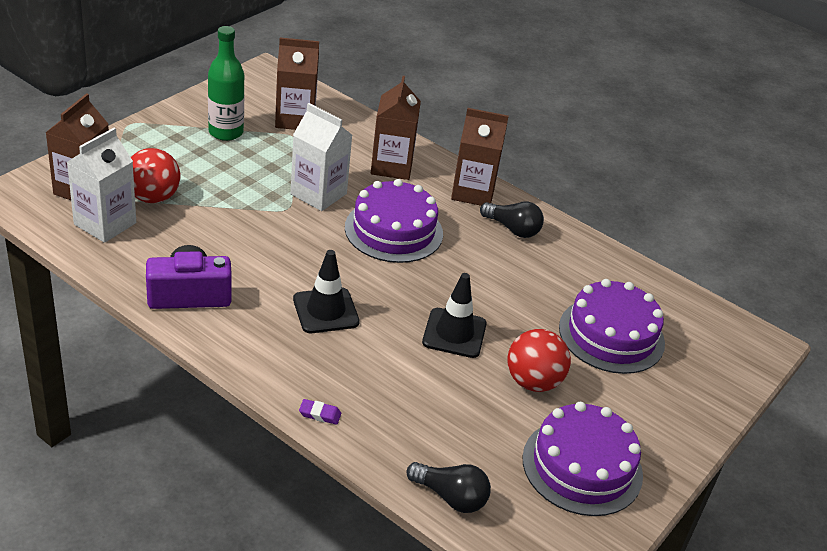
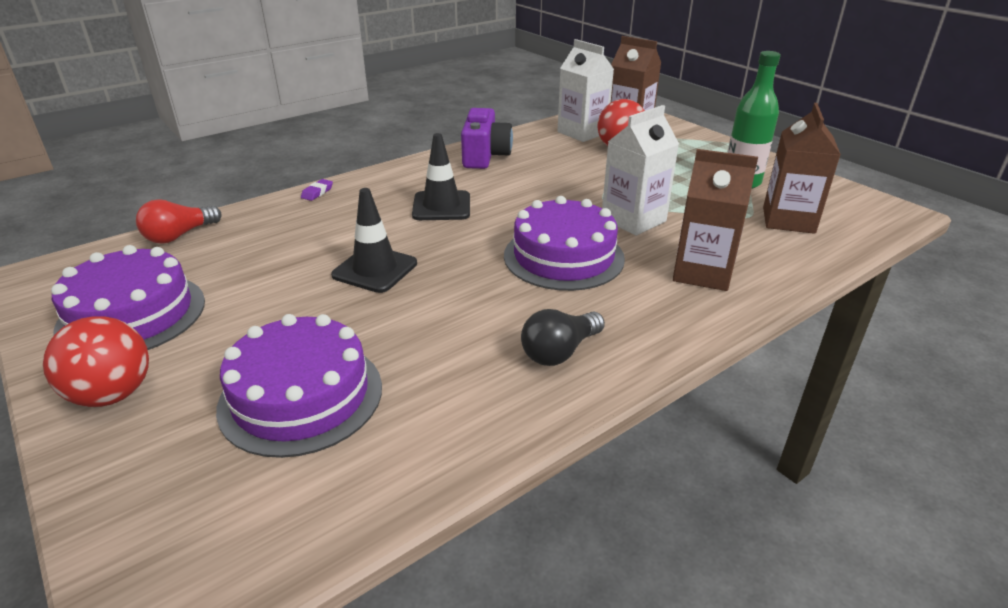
camera: 110 degrees right, 5 degrees down
black light bulb [406,462,491,513] -> red light bulb [136,199,222,244]
brown carton [451,108,509,206] -> none
red ball [508,329,571,392] -> red ball moved to [43,316,149,407]

